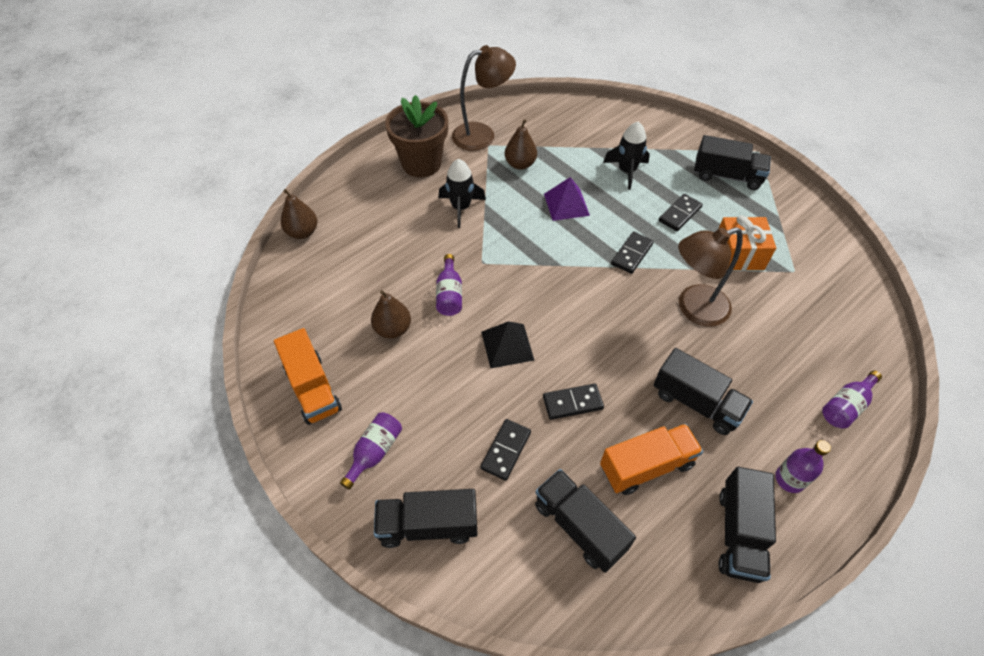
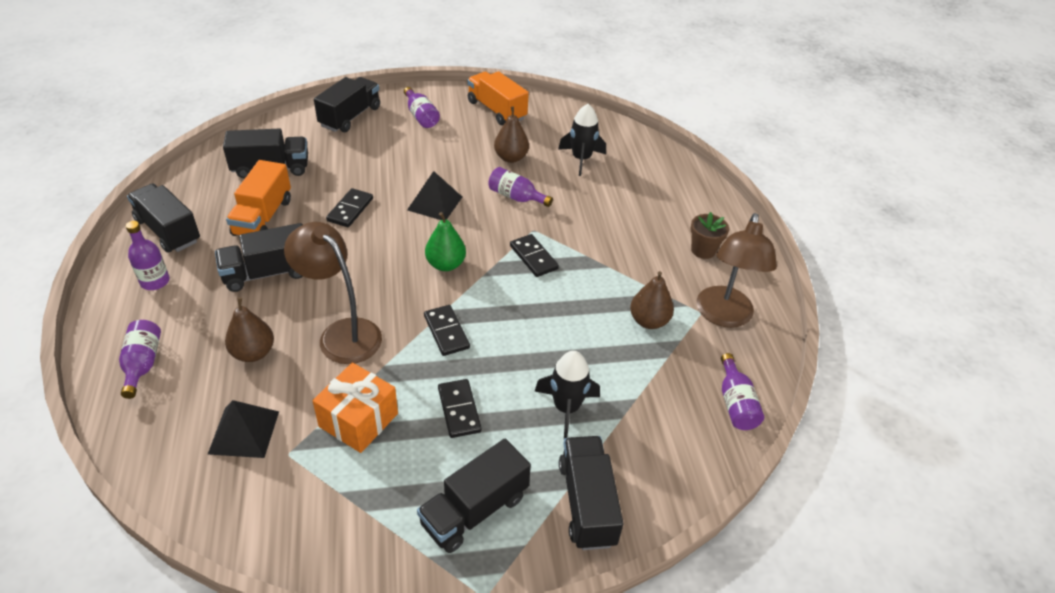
camera: 120 degrees right, 10 degrees down
orange truck [274,328,342,425] -> orange truck turned 45 degrees clockwise [467,71,529,125]
brown pear [281,189,317,239] -> brown pear moved to [225,297,274,362]
brown flower pot [385,95,448,177] -> brown flower pot [690,212,729,259], size x0.52
black rocket [439,159,486,228] -> black rocket moved to [558,104,606,176]
black domino [480,419,531,481] -> black domino moved to [510,234,559,277]
purple pyramid [544,177,590,221] -> none
brown lamp [678,227,743,327] -> brown lamp turned 60 degrees counterclockwise [284,222,382,364]
none -> black pyramid [208,400,279,458]
none -> green pear [425,212,466,271]
none -> black truck [559,436,623,550]
none -> purple bottle [721,353,764,430]

